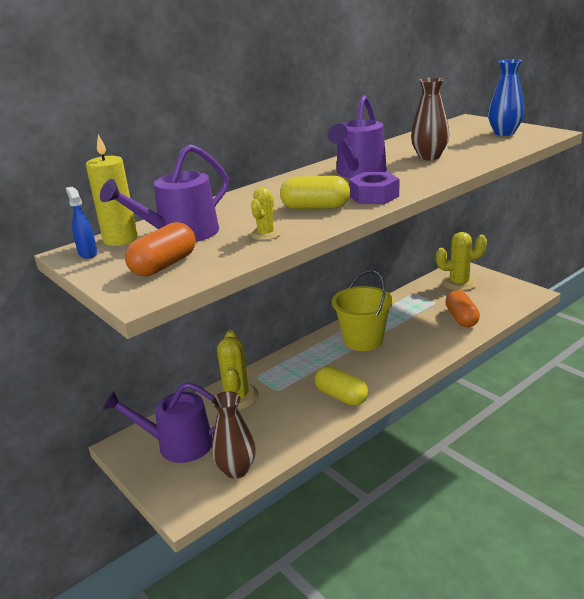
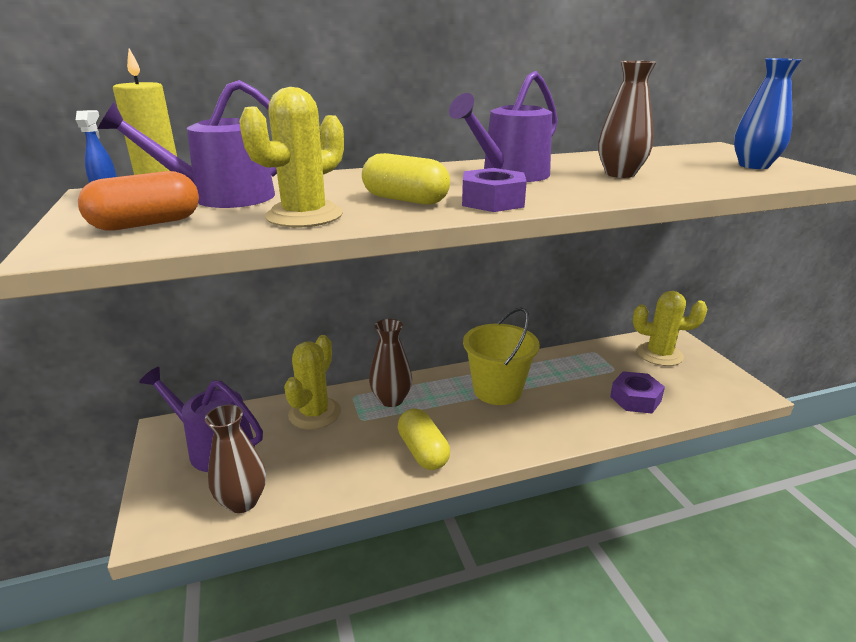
camera: 20 degrees right, 0 degrees up
yellow cactus [250,187,281,240] -> yellow cactus [239,87,344,227], size x1.81
orange capsule [445,290,480,327] -> purple nut [610,371,665,413]
none -> brown vase [369,319,412,407]

